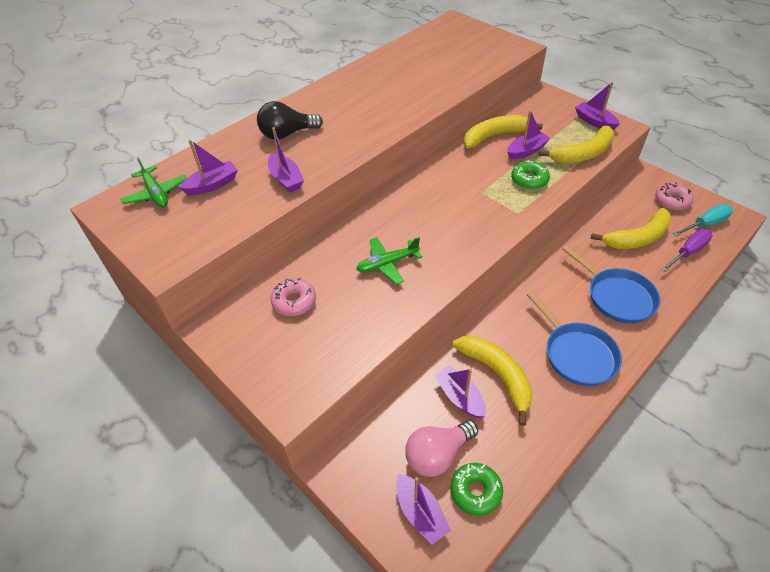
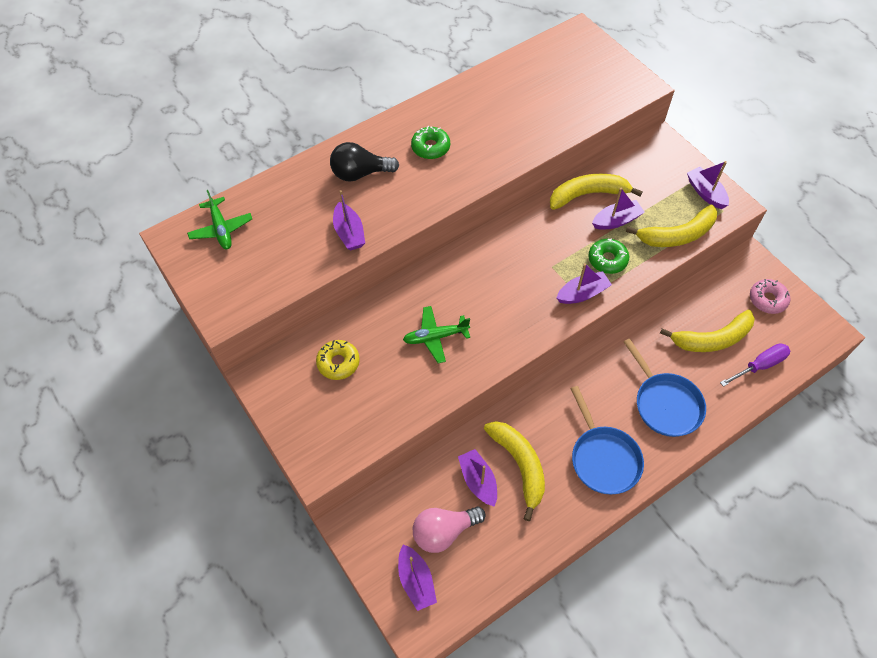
camera: 10 degrees right, 10 degrees up
purple boat [179,139,238,195] -> purple boat moved to [557,263,612,304]
pink donut [271,278,316,316] -> yellow donut [316,340,360,380]
green donut [450,463,503,516] -> green donut moved to [411,126,450,159]
turquoise screwdriver [673,204,733,236] -> none

